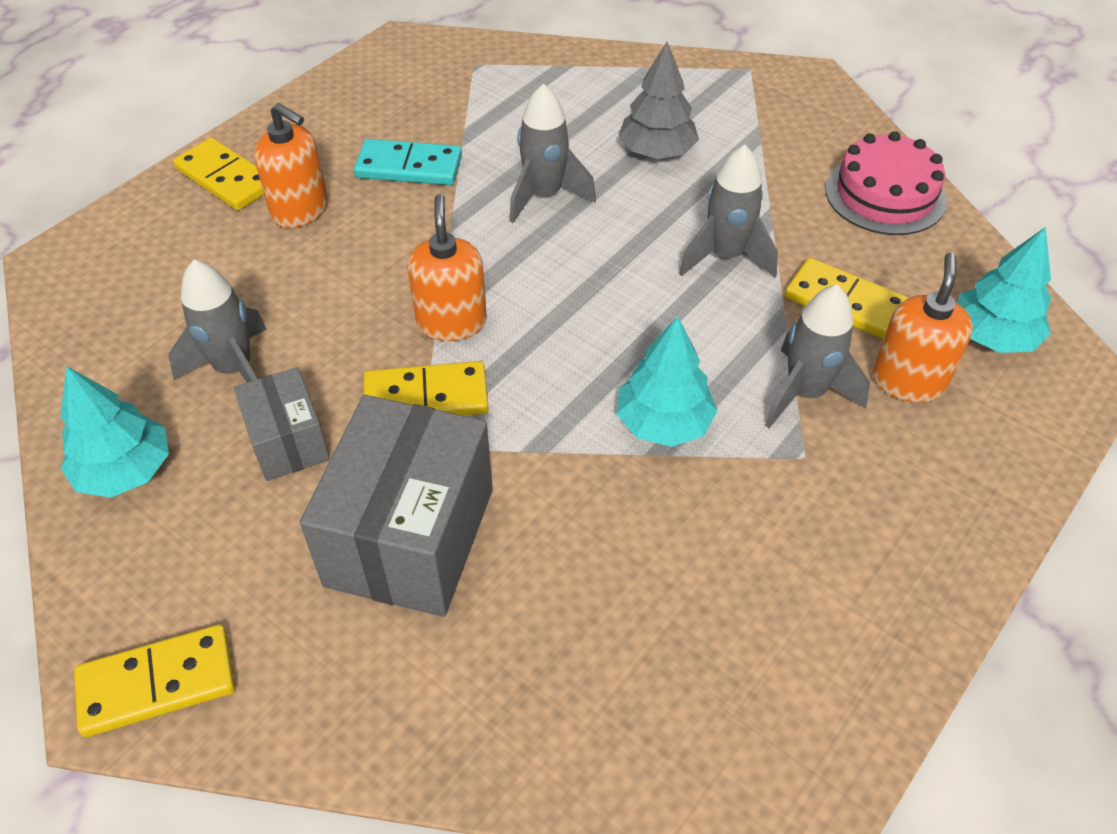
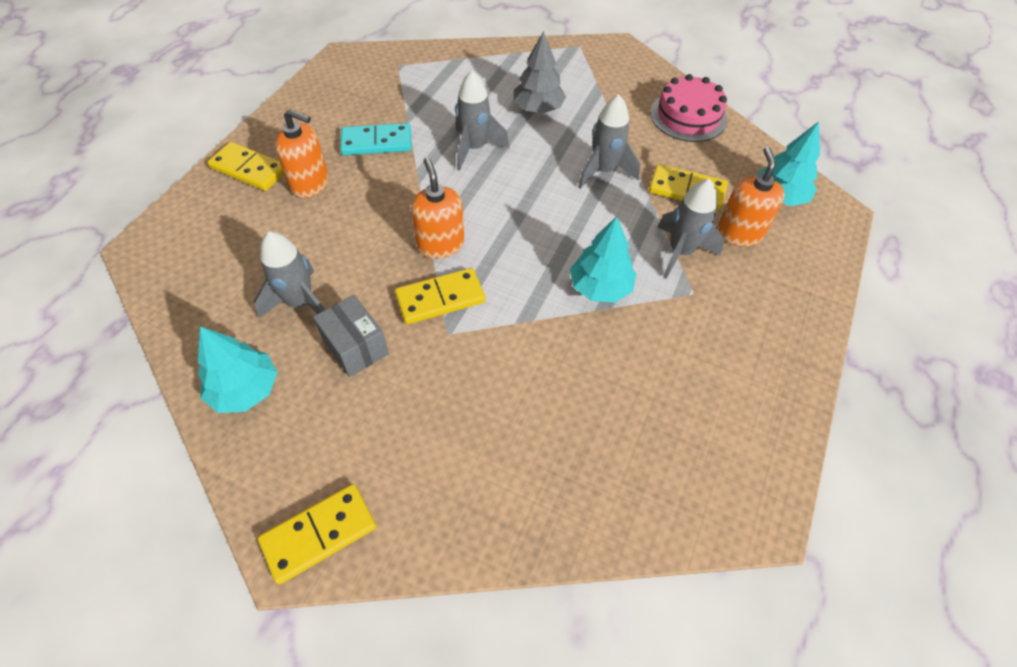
camera: 15 degrees left, 5 degrees up
grey box [300,395,493,617] -> none

